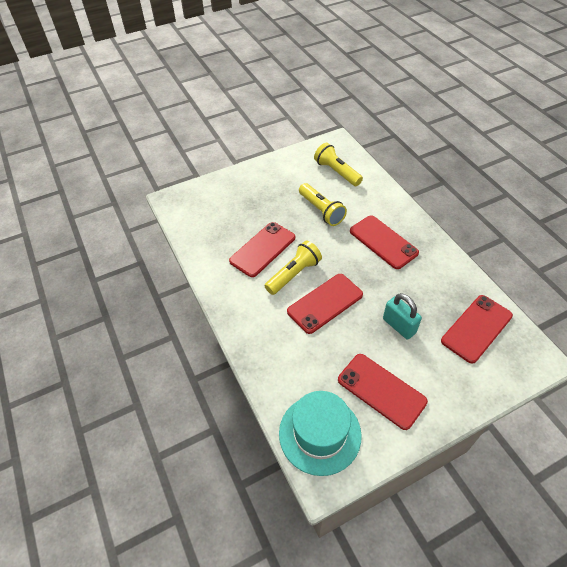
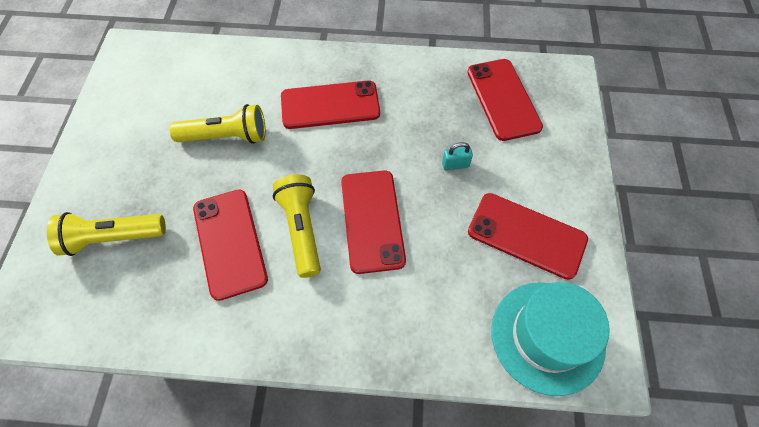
camera: 60 degrees left, 10 degrees up
yellow flashlight [314,143,363,186] -> yellow flashlight moved to [47,212,166,256]
red phone [338,354,428,430] -> red phone turned 45 degrees clockwise [468,193,588,280]
turquoise padlock [383,293,422,340] -> turquoise padlock [442,142,473,170], size x0.57

